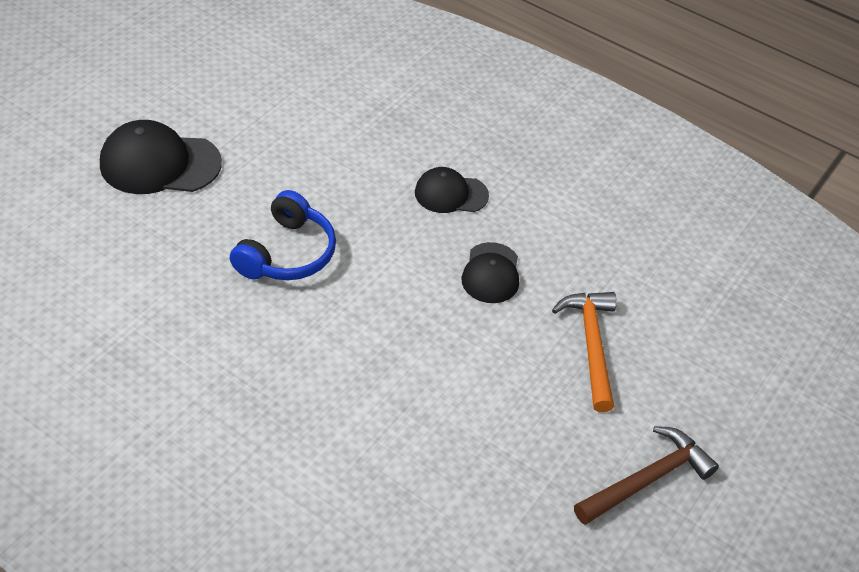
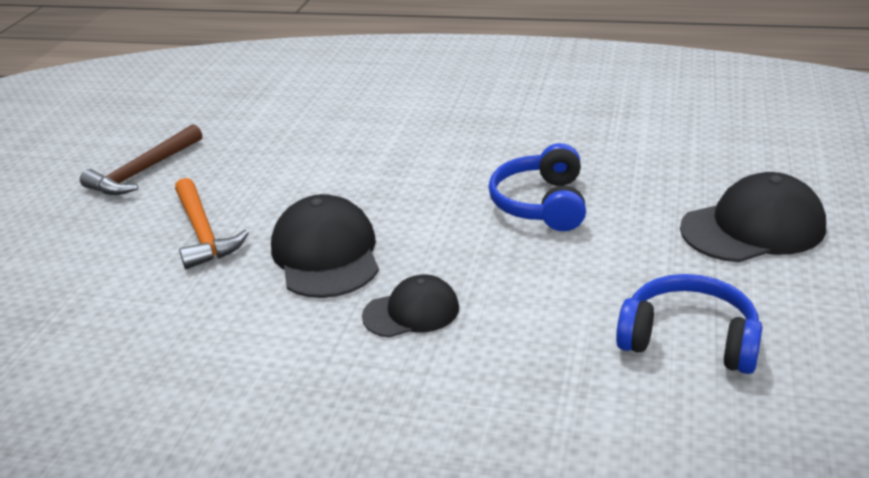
camera: 165 degrees right, 15 degrees down
black cap [462,242,519,303] -> black cap [271,194,379,298], size x1.62
none -> blue headphones [616,274,762,374]

